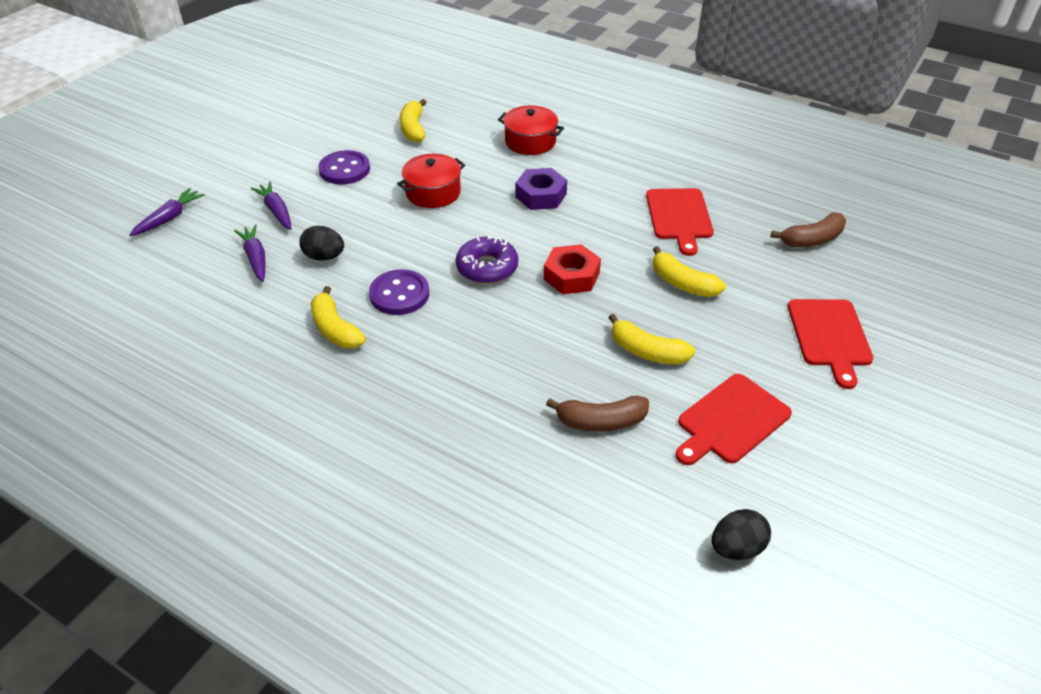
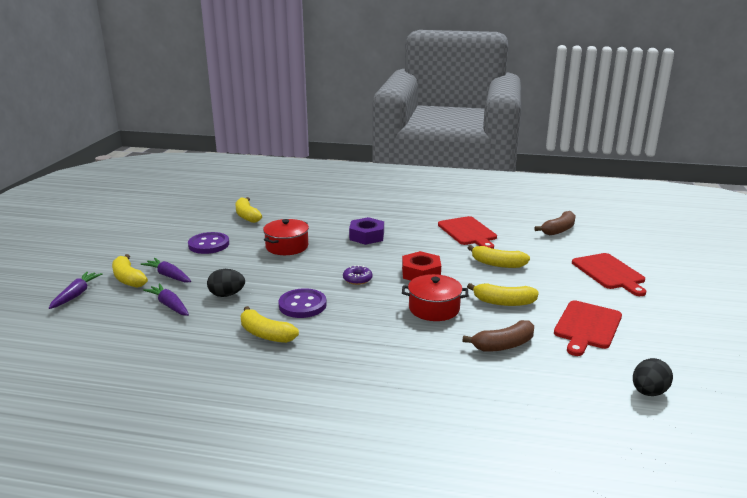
camera: 20 degrees left, 20 degrees down
purple donut [456,235,518,284] -> purple donut [343,265,373,285], size x0.62
red pot [498,105,564,155] -> red pot moved to [402,274,469,321]
none -> yellow banana [112,254,148,288]

